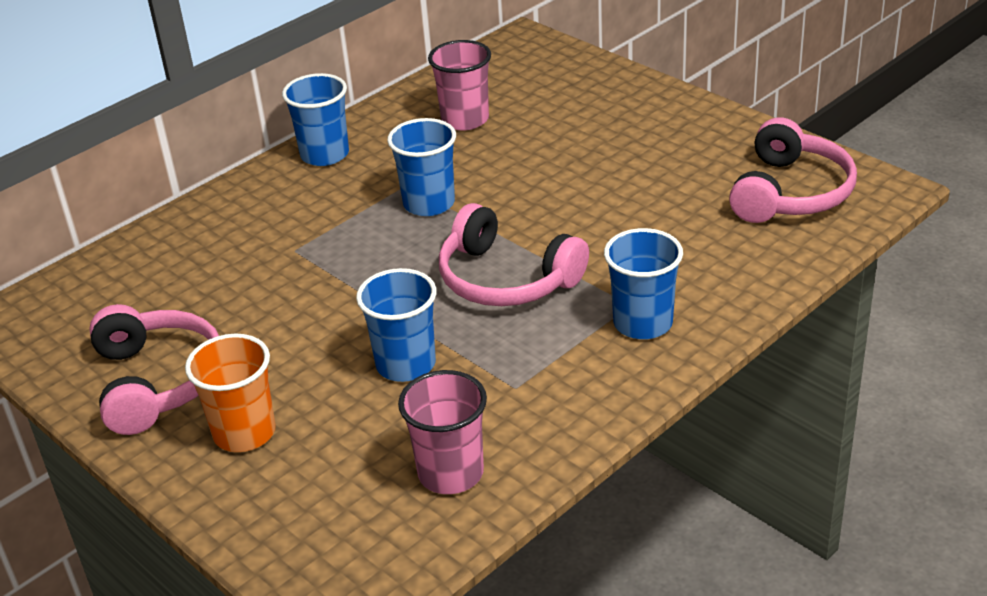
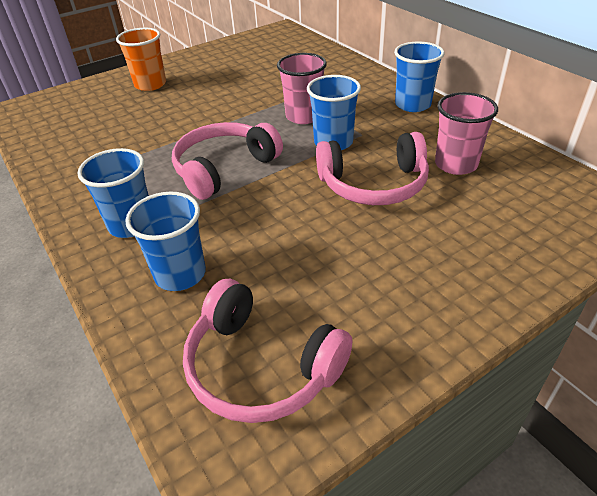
camera: 100 degrees right, 5 degrees up
pink headphones [89,304,219,435] -> pink headphones moved to [316,132,429,205]
blue cup [356,268,437,382] -> blue cup moved to [125,192,206,291]
pink cup [398,370,487,494] -> pink cup moved to [277,53,327,124]

